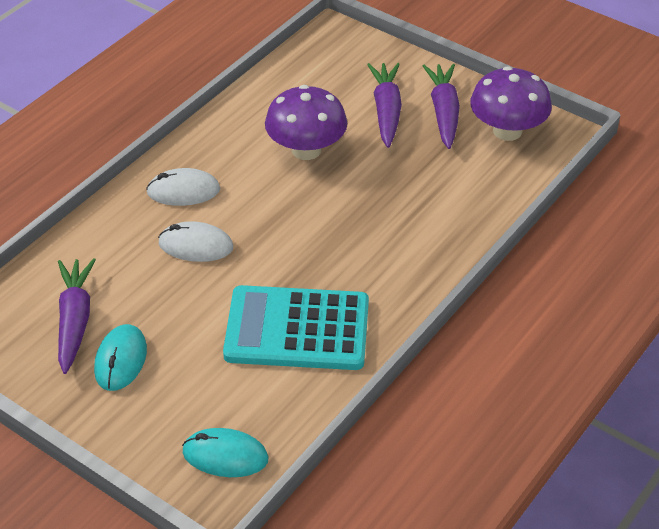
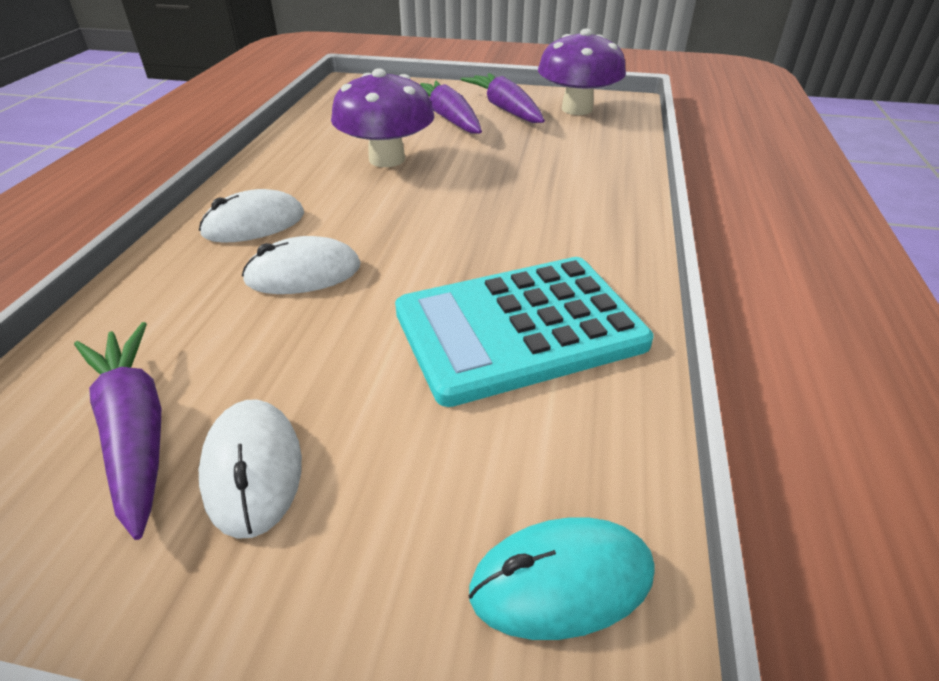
camera: 25 degrees left, 5 degrees down
turquoise mouse [94,324,147,391] -> white mouse [199,399,302,539]

